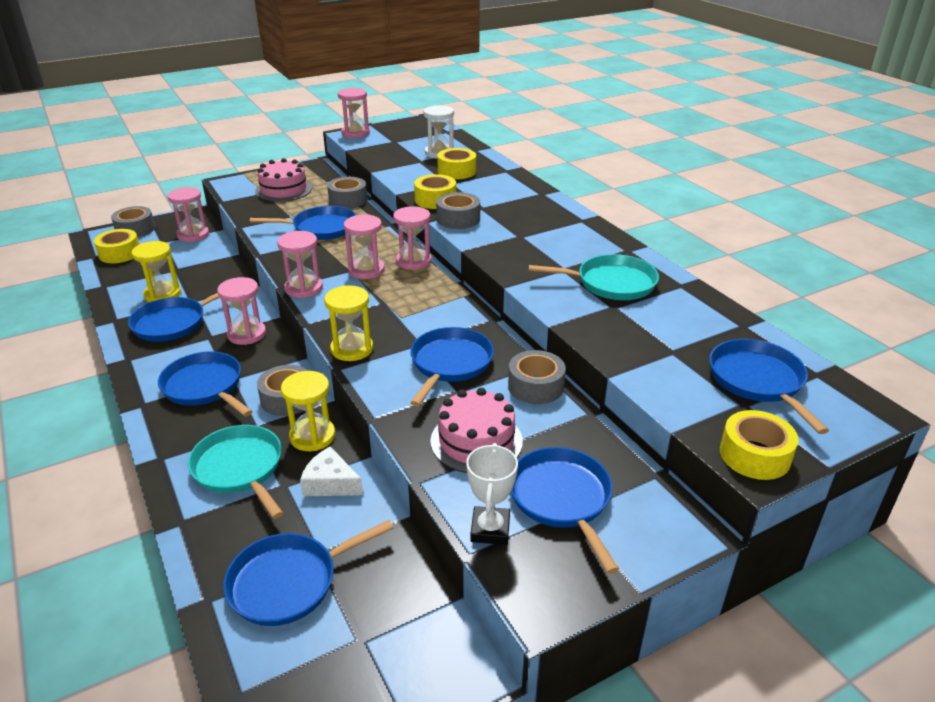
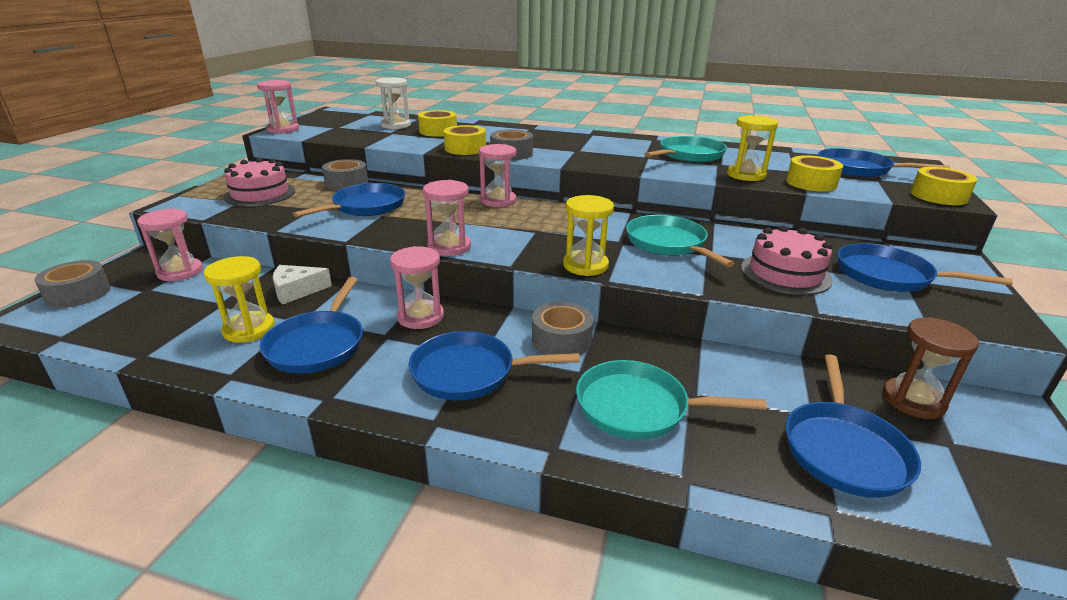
camera: 45 degrees left, 5 degrees down
yellow tape [94,229,139,263] -> yellow tape moved to [786,155,843,191]
yellow hourglass [281,371,335,451] -> yellow hourglass moved to [727,115,778,181]
white cheese [300,446,363,496] -> white cheese moved to [273,265,332,305]
pink hourglass [344,214,385,279] -> none
blue pan [410,327,494,407] -> turquoise pan [626,215,735,267]
white trophy [466,443,518,545] -> none
grey tape [508,350,566,404] -> none
none -> brown hourglass [883,317,979,419]

